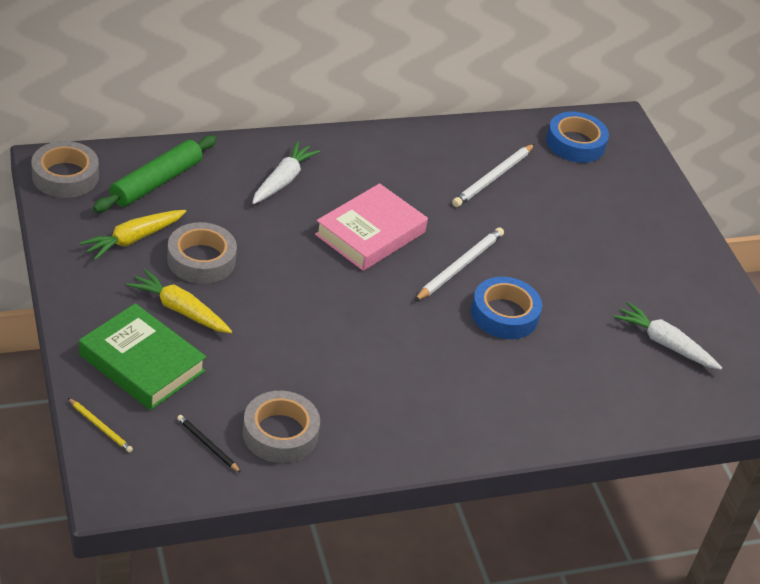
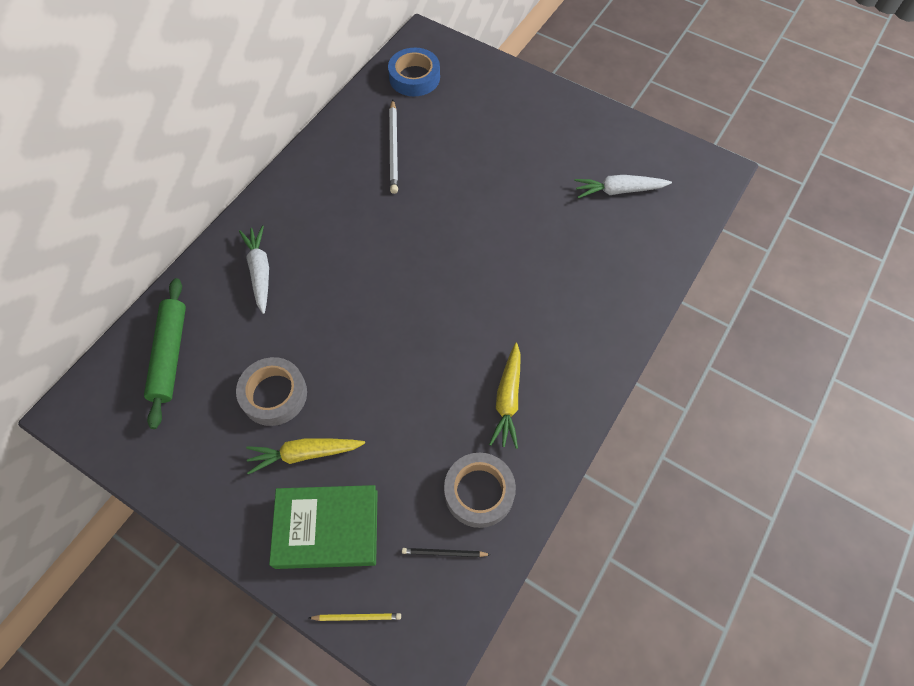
camera: 35 degrees left, 20 degrees up
grey tape [31,141,99,198] -> none
yellow carrot [80,210,186,260] -> yellow carrot moved to [489,343,521,449]
pink book [315,183,428,271] -> none
white pencil [414,227,504,301] -> none
blue tape [471,277,542,339] -> none

